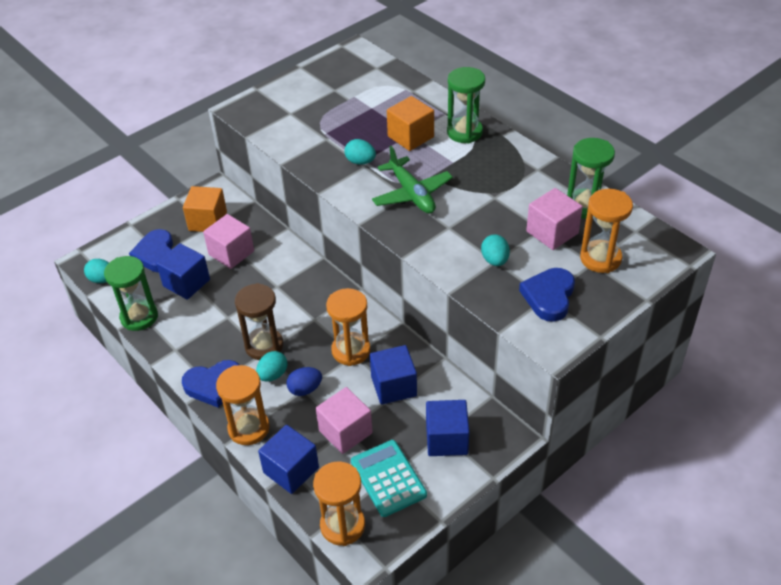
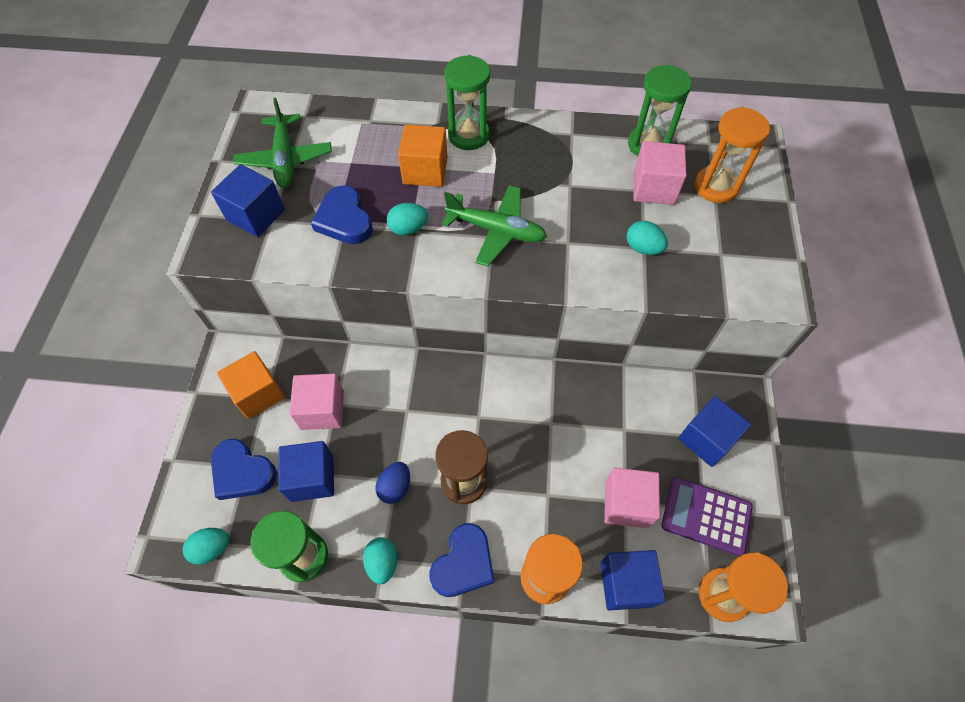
camera: 45 degrees left, 15 degrees up
turquoise egg [256,351,288,382] -> turquoise egg moved to [363,537,397,584]
blue egg [286,367,322,396] -> blue egg moved to [376,462,410,504]
orange hourglass [326,288,371,366] -> none
turquoise calculator [351,440,427,517] -> purple calculator [661,477,753,556]
blue cube [370,345,417,405] -> blue cube moved to [211,164,285,237]
blue heart [519,268,575,322] -> blue heart moved to [311,185,373,244]
none -> green plane [234,98,332,188]

